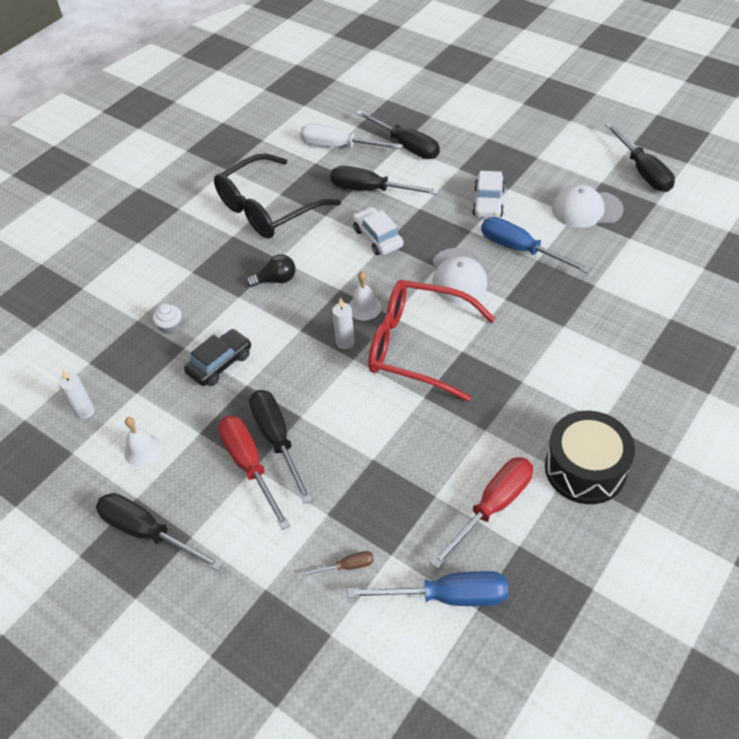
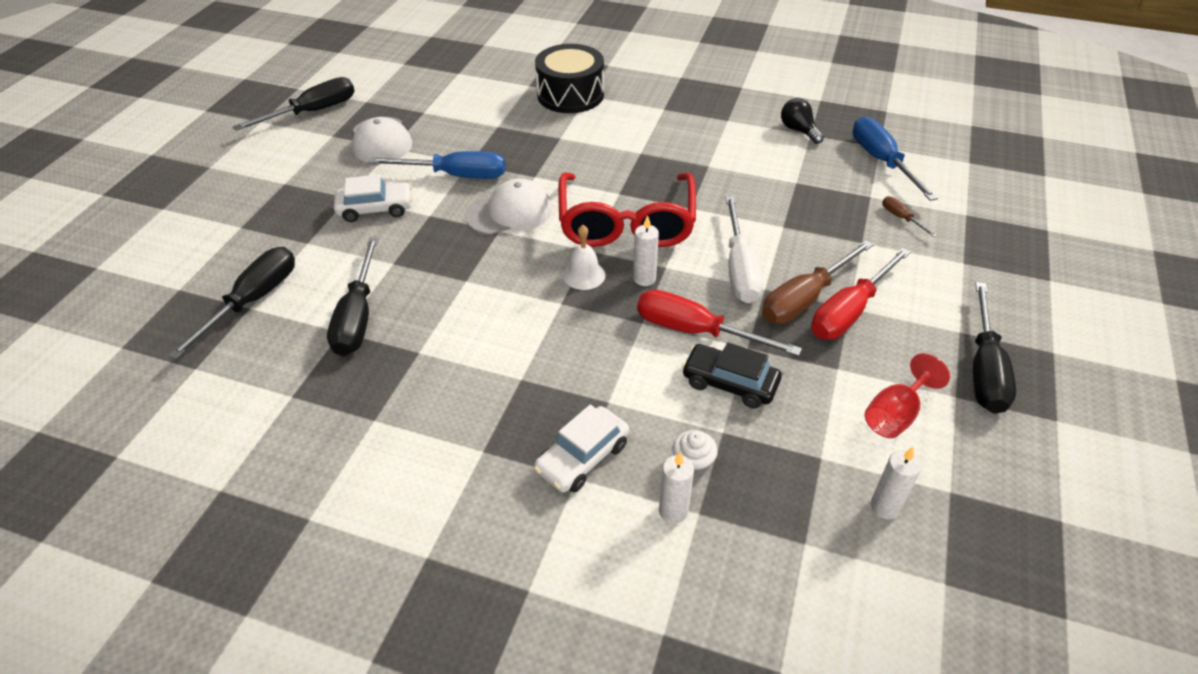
camera: 110 degrees left, 5 degrees down
white bell [124,417,162,467] -> red goblet [865,353,950,438]
black glasses [214,154,341,239] -> none
black light bulb [246,254,296,287] -> black light bulb moved to [781,98,824,144]
black screwdriver [249,390,312,504] -> brown screwdriver [762,240,874,324]
white screwdriver [300,124,403,149] -> white screwdriver moved to [725,196,763,303]
white car [353,207,404,255] -> white car moved to [534,405,629,493]
red screwdriver [430,457,533,569] -> red screwdriver moved to [637,290,802,356]
blue screwdriver [481,217,591,274] -> blue screwdriver turned 105 degrees counterclockwise [369,151,505,179]
black drum [545,411,635,504] -> black drum moved to [535,44,604,113]
none -> white candle [659,452,694,524]

